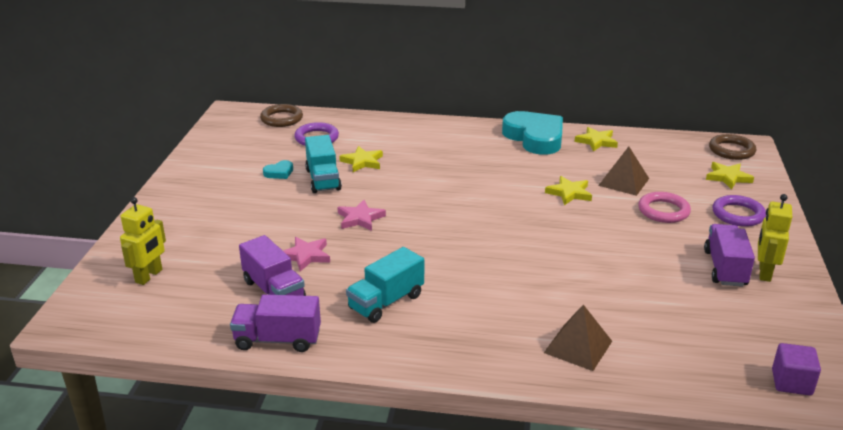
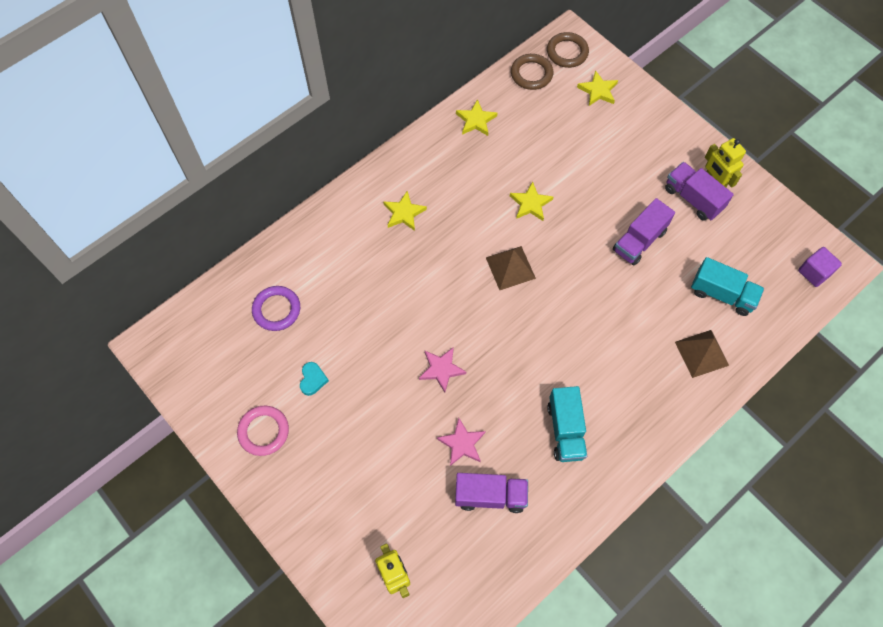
camera: 50 degrees left, 35 degrees up
purple truck [230,294,321,352] -> purple truck moved to [613,198,675,266]
brown ring [260,104,303,127] -> brown ring moved to [511,54,553,90]
turquoise truck [305,135,342,193] -> turquoise truck moved to [691,257,764,316]
yellow star [339,146,383,172] -> yellow star moved to [383,191,427,231]
turquoise heart [502,111,563,155] -> none
brown pyramid [598,147,649,196] -> brown pyramid moved to [486,246,536,290]
pink ring [638,192,691,223] -> pink ring moved to [237,406,289,456]
purple ring [712,195,766,227] -> none

